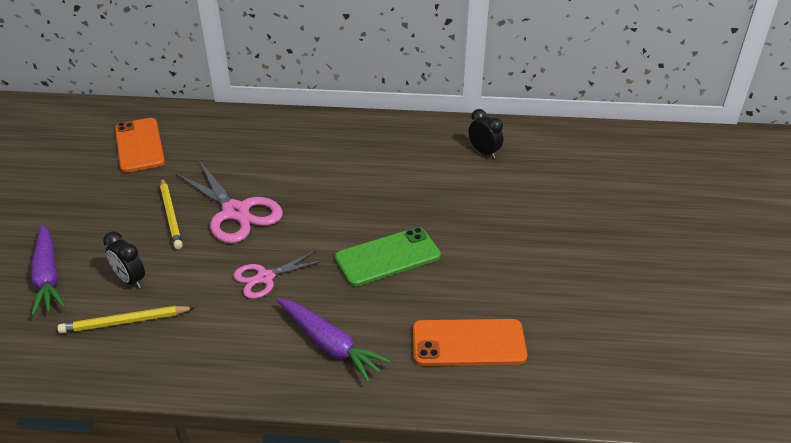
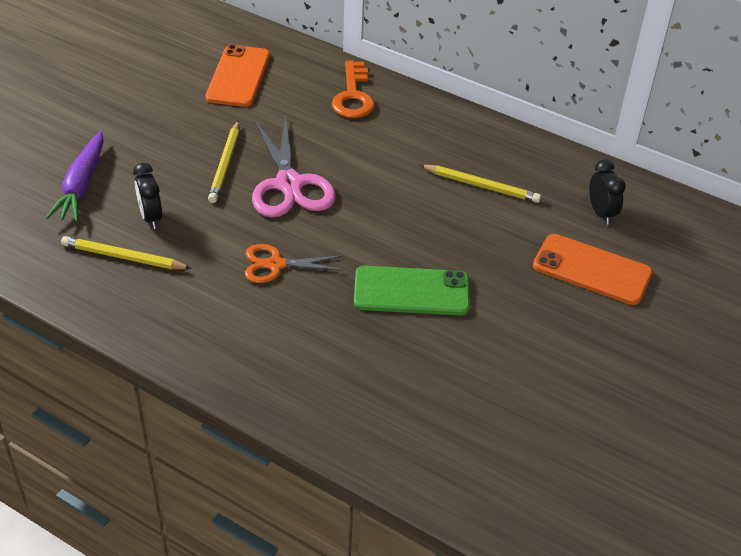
camera: 25 degrees right, 5 degrees up
pink scissors [233,250,325,299] -> orange scissors [245,244,344,283]
purple carrot [277,298,391,382] -> none
orange phone [413,319,527,366] -> orange phone moved to [533,234,653,305]
none -> orange key [332,60,375,118]
none -> yellow pencil [420,165,541,203]

